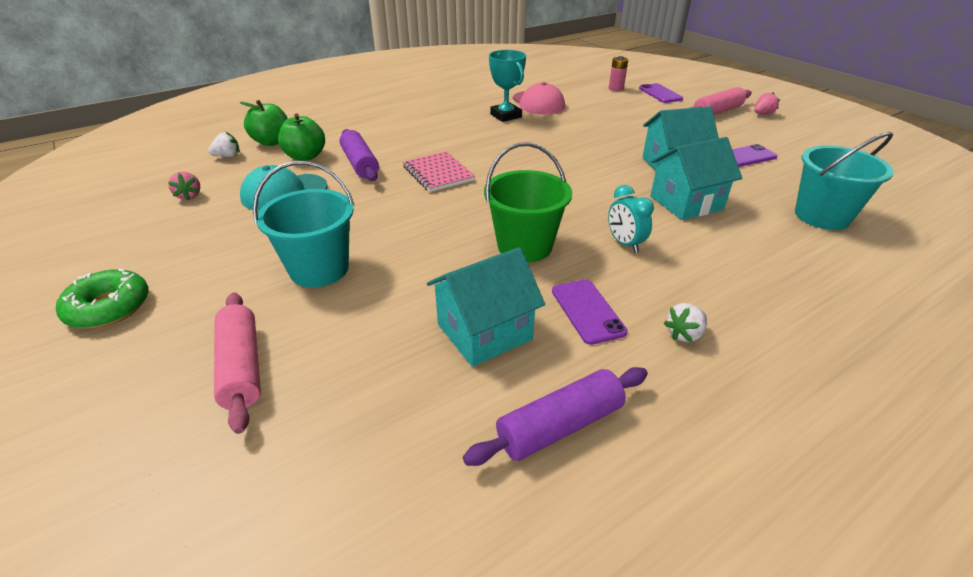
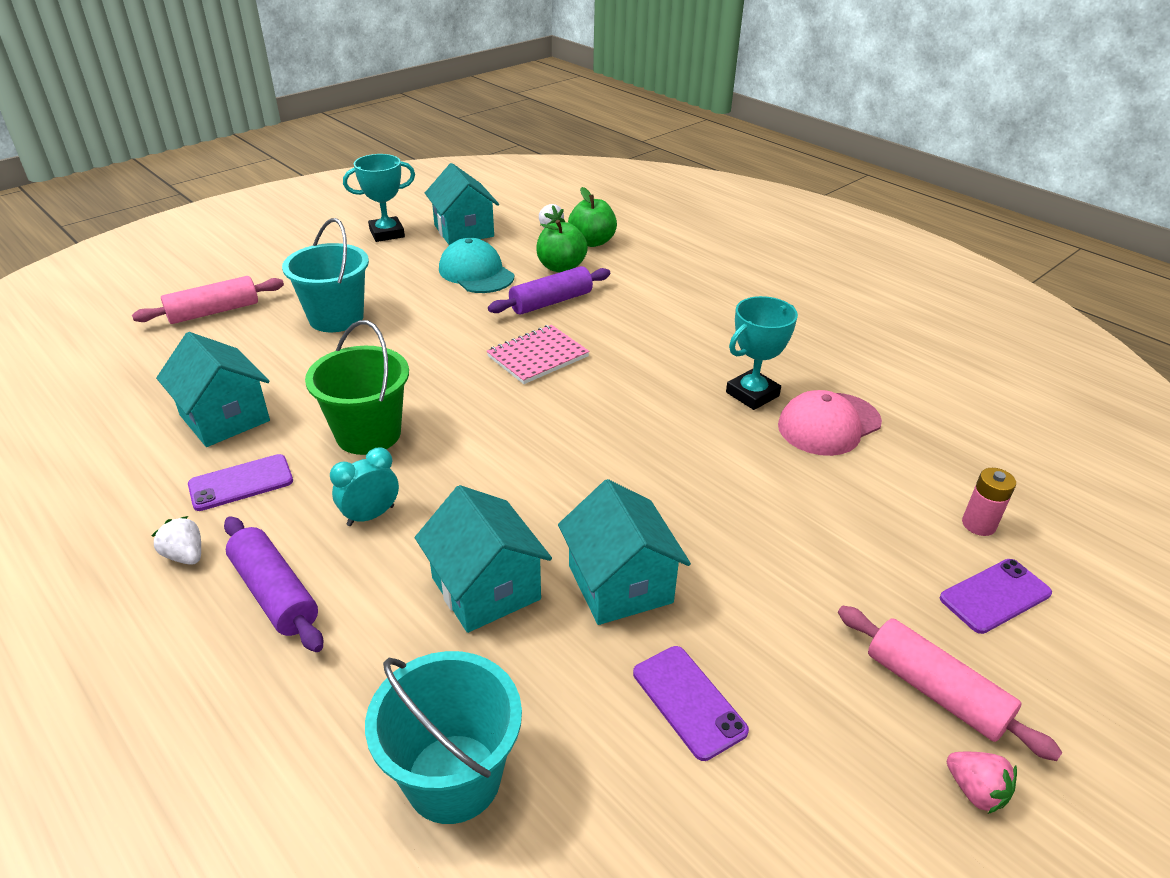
camera: 80 degrees right, 0 degrees up
green donut [56,268,149,329] -> none
pink strawberry [168,172,200,201] -> turquoise house [425,163,499,245]
purple rolling pin [463,367,648,466] -> purple rolling pin moved to [224,516,323,652]
none -> turquoise trophy [343,154,415,242]

